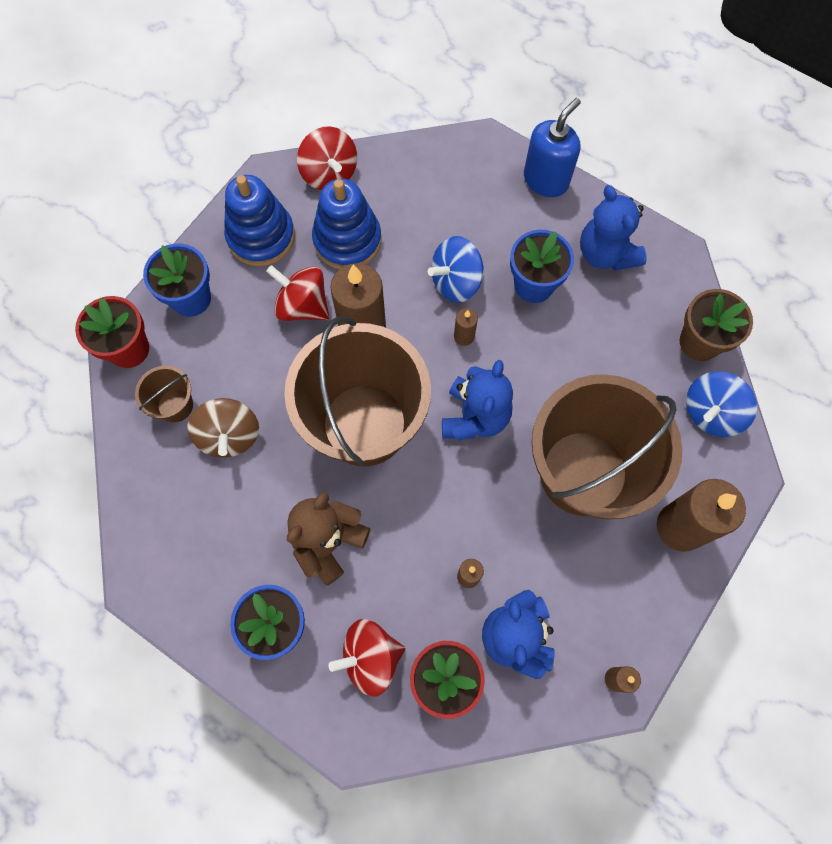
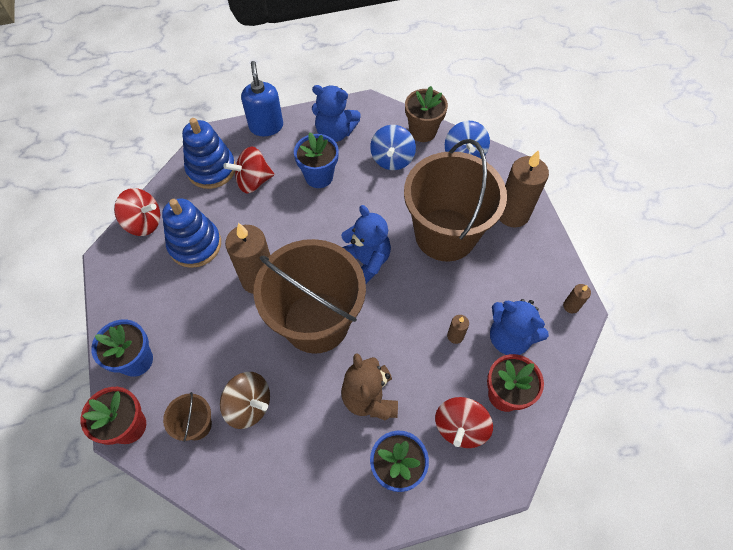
camera: 50 degrees left, 10 degrees down
blue stacking toy [224,175,295,266] -> blue stacking toy moved to [182,118,236,189]
red spinning top [266,265,329,321] -> red spinning top moved to [223,147,274,193]
blue spinning top [428,236,484,303] -> blue spinning top moved to [370,125,416,170]
brown candle [454,308,478,346] -> none

